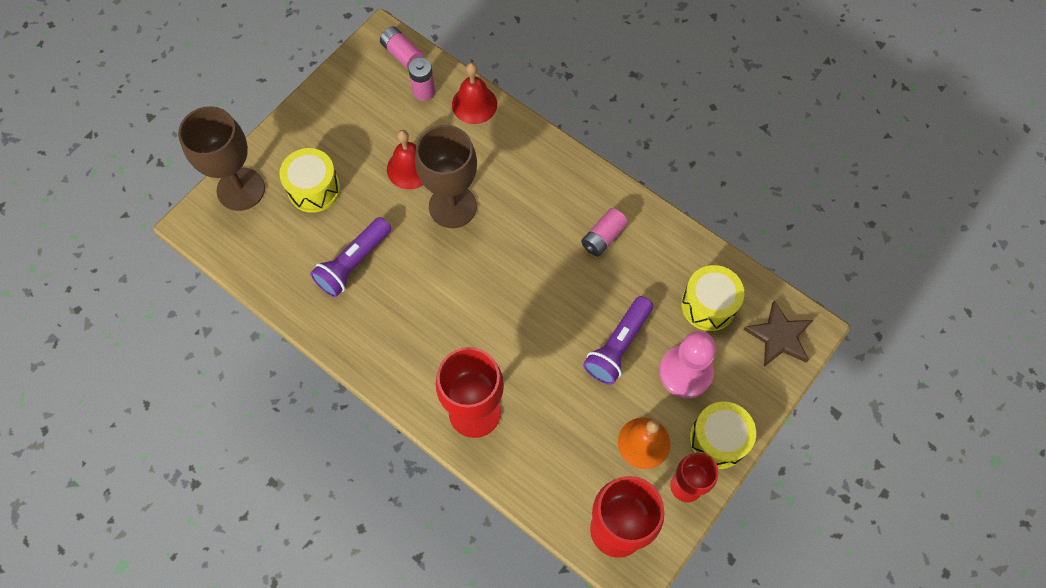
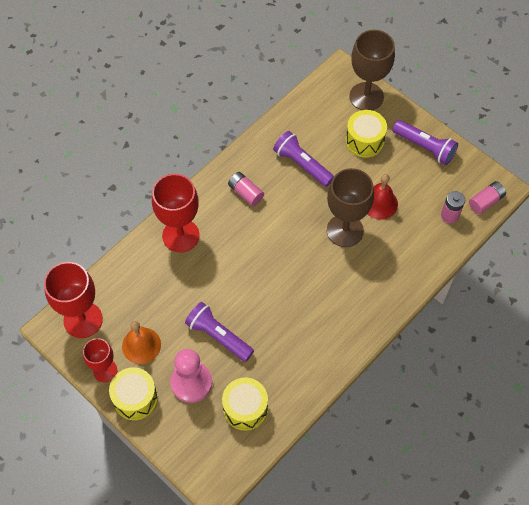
camera: 95 degrees right, 5 degrees down
red bell [452,63,497,124] -> none
pink battery [581,208,628,256] -> pink battery moved to [228,172,264,206]
brown star [743,301,813,367] -> none
none -> purple flashlight [392,120,458,165]

